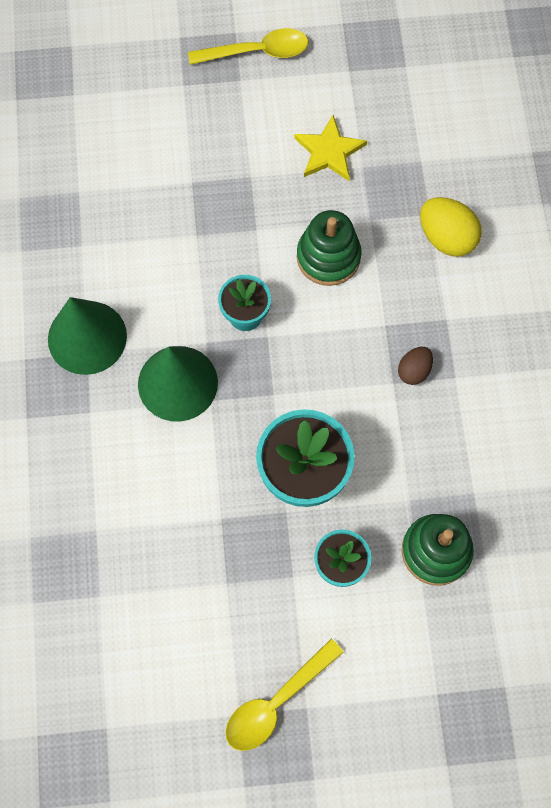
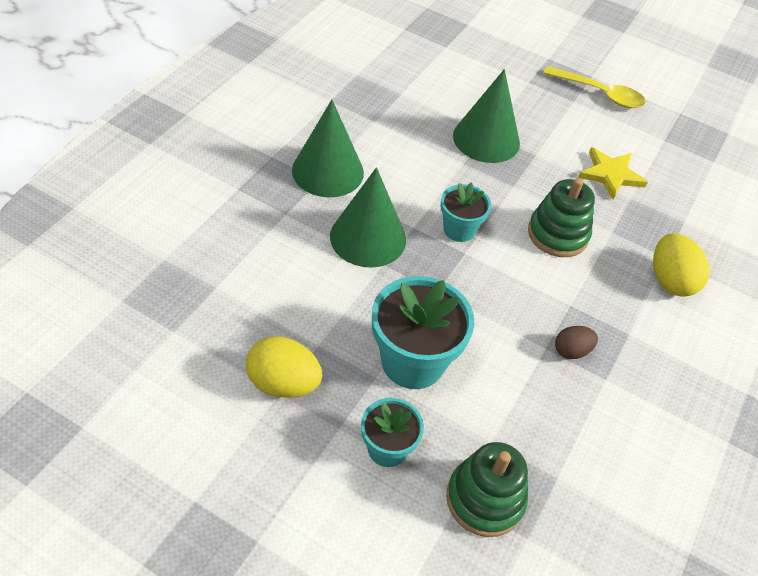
camera: 30 degrees right, 20 degrees down
yellow spoon [225,639,344,751] -> none
none -> yellow egg [246,336,322,398]
none -> green cone [453,69,520,163]

